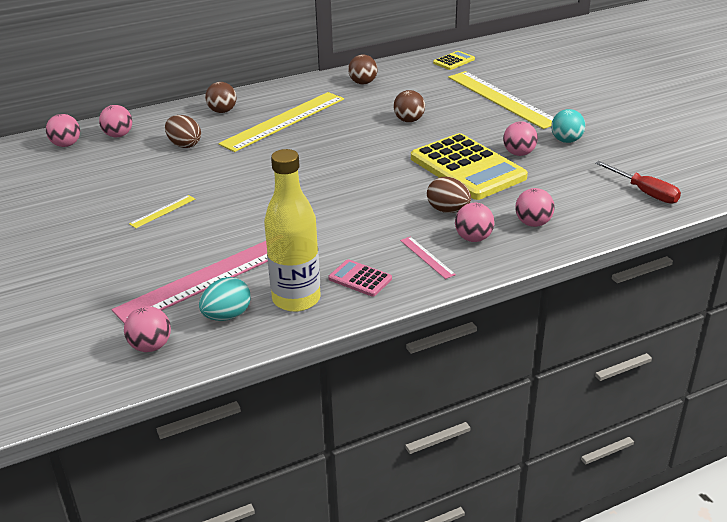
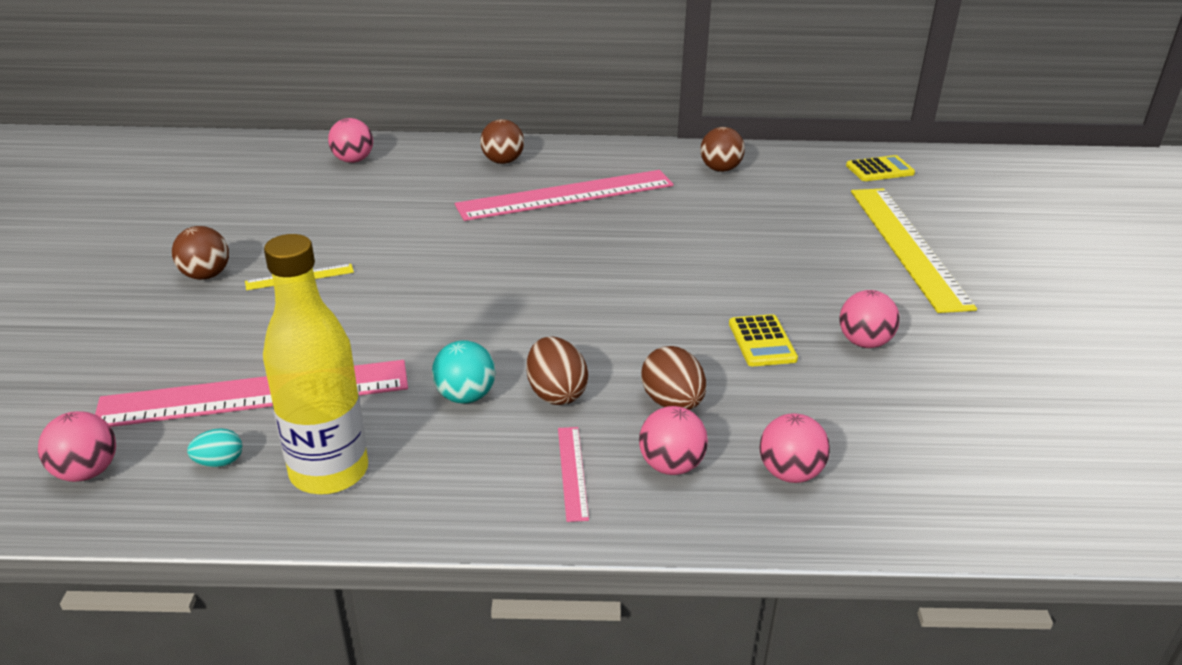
camera: 25 degrees right, 0 degrees up
pink ball [46,114,80,147] -> none
brown egg [165,115,201,148] -> brown egg moved to [526,336,588,405]
turquoise egg [199,277,251,321] -> turquoise egg [187,428,242,467], size x0.59
yellow ruler [218,92,344,152] -> pink ruler [455,170,674,221]
pink calculator [328,259,392,297] -> none
brown ball [393,90,425,122] -> brown ball moved to [172,226,229,280]
yellow calculator [411,133,528,200] -> yellow calculator [729,314,798,366], size x0.44
turquoise ball [551,109,585,143] -> turquoise ball moved to [432,340,496,404]
red screwdriver [595,161,681,204] -> none

